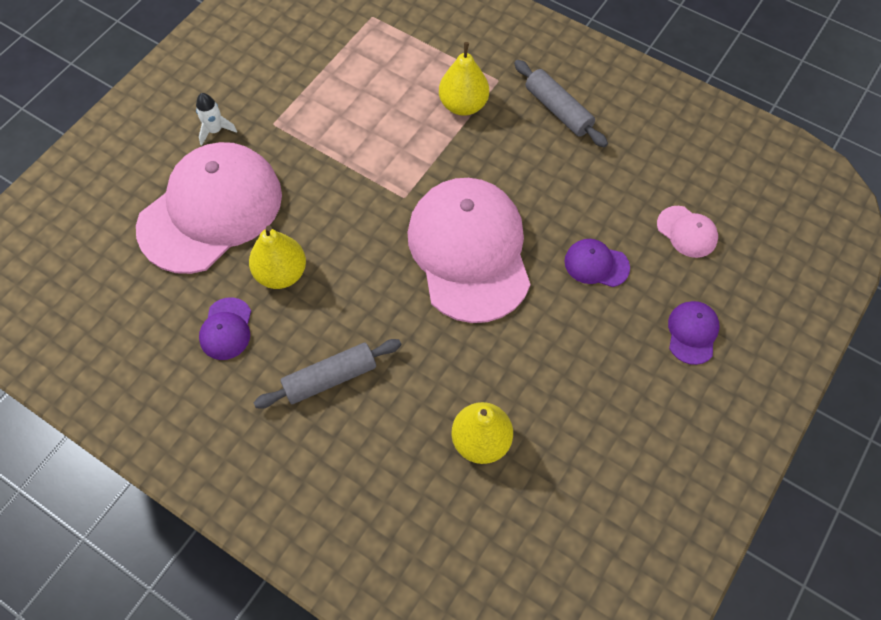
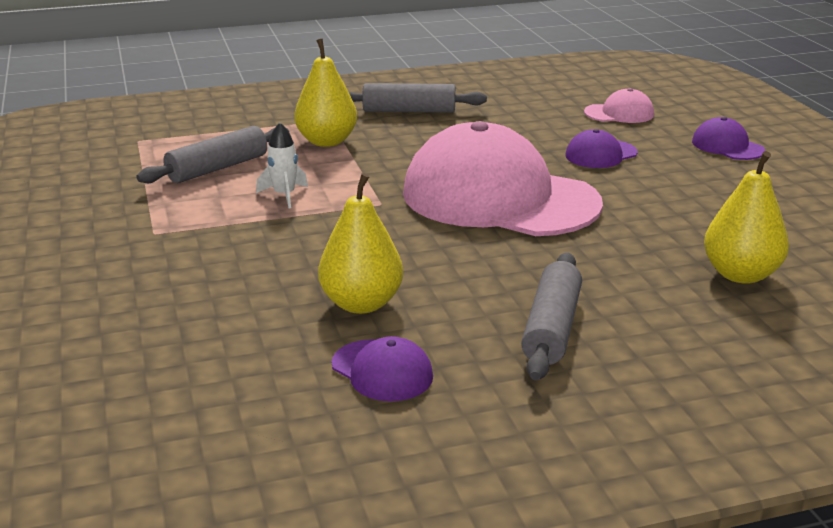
camera: 50 degrees left, 35 degrees down
pink cap [136,142,282,274] -> none
white rocket [196,93,237,146] -> white rocket moved to [256,122,308,208]
none -> grey rolling pin [136,126,289,183]

